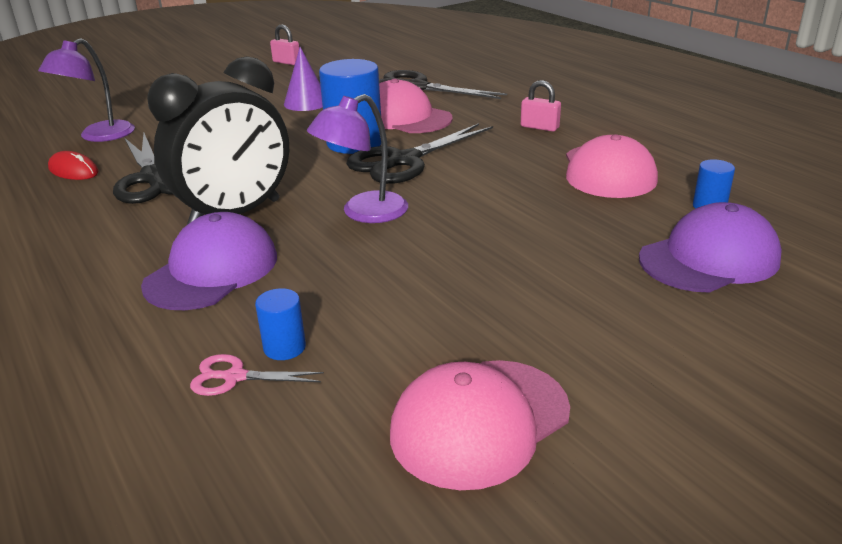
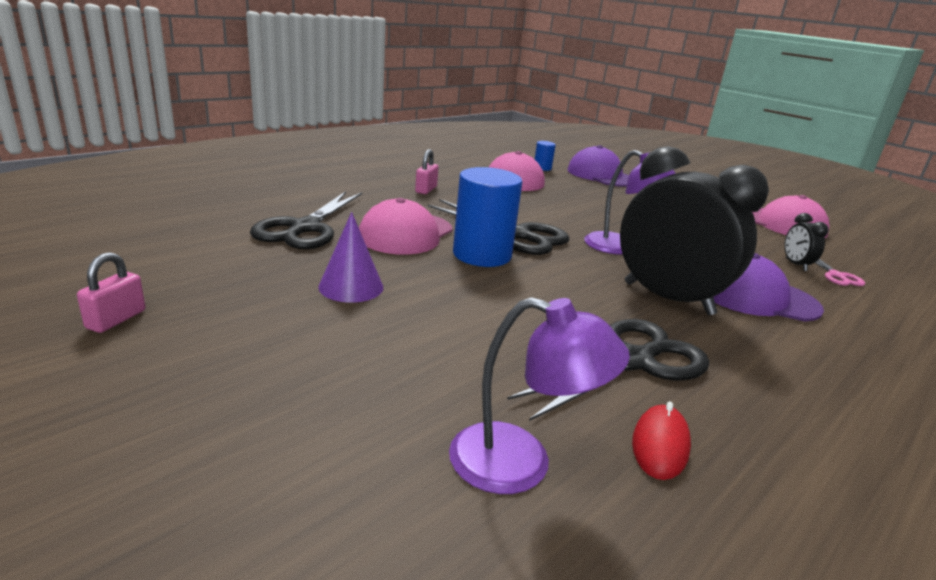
camera: 105 degrees left, 5 degrees down
blue cylinder [255,288,306,360] -> black clock [784,213,829,271]

